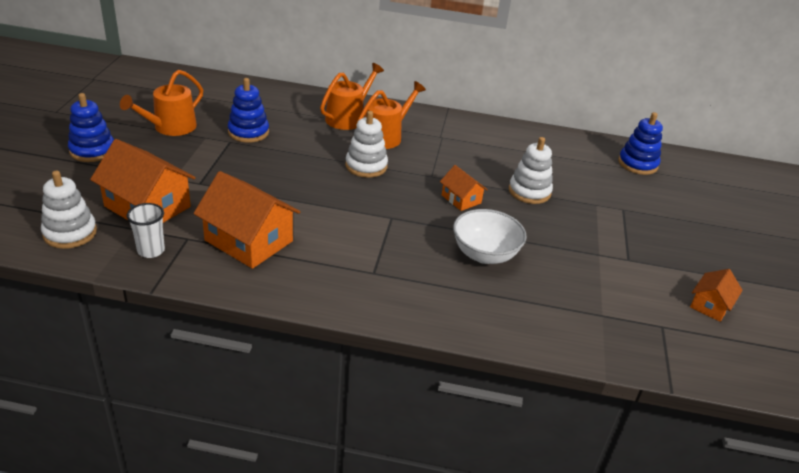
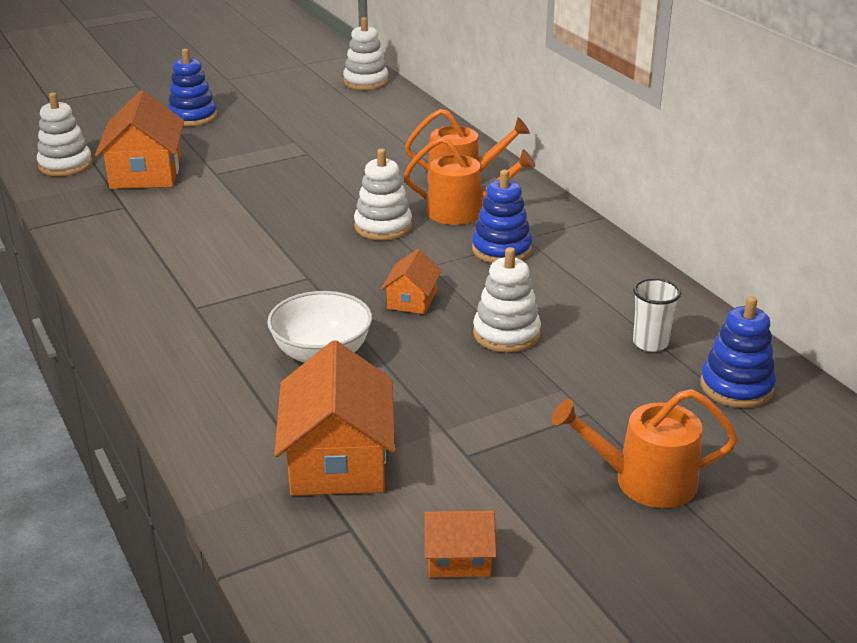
camera: 55 degrees right, 5 degrees down
orange watering can [120,70,203,136] -> orange watering can moved to [552,389,738,508]
white cup [127,203,165,258] -> white cup moved to [633,278,681,352]
orange house [193,171,300,269] -> orange house moved to [274,340,396,496]
blue stacking toy [228,78,269,143] -> blue stacking toy moved to [472,170,532,263]
none -> white stacking toy [343,17,389,90]

